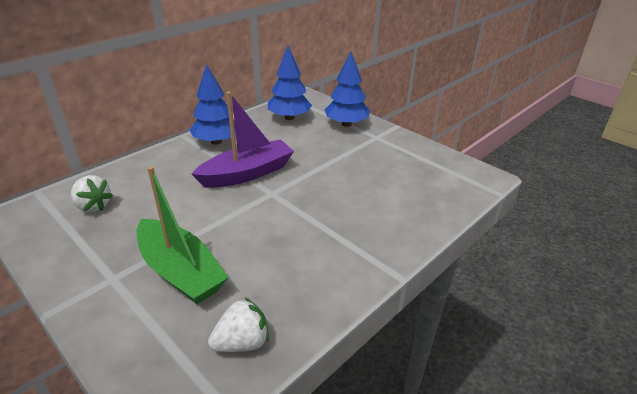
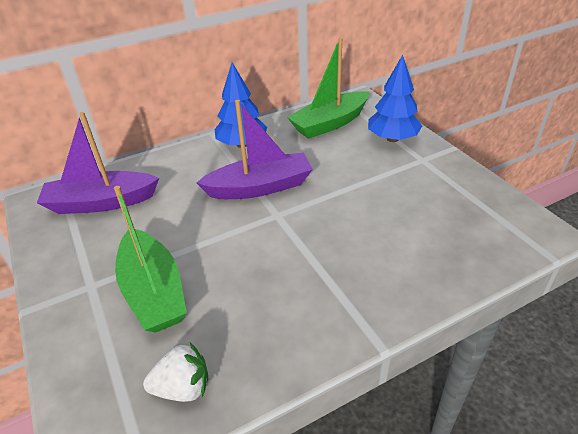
camera: 20 degrees right, 5 degrees up
white strawberry [71,175,113,212] -> purple boat [37,112,159,214]
blue tree [268,46,312,120] -> green boat [287,38,369,139]

